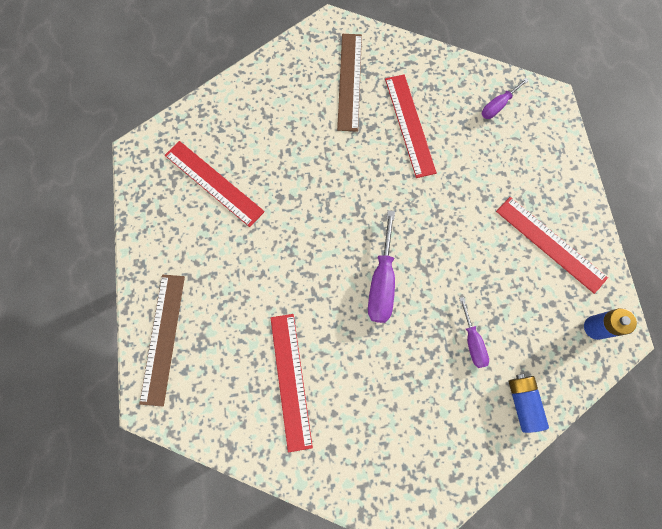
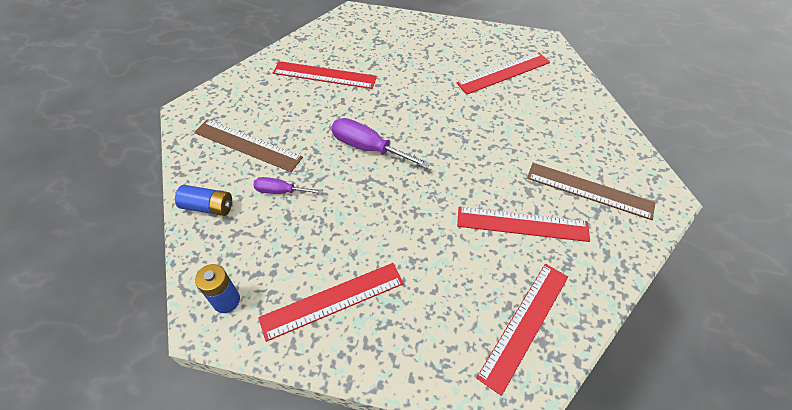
camera: 110 degrees right, 20 degrees down
brown ruler [139,275,185,406] -> brown ruler moved to [194,119,303,172]
purple screwdriver [482,78,529,119] -> red ruler [476,264,568,396]

